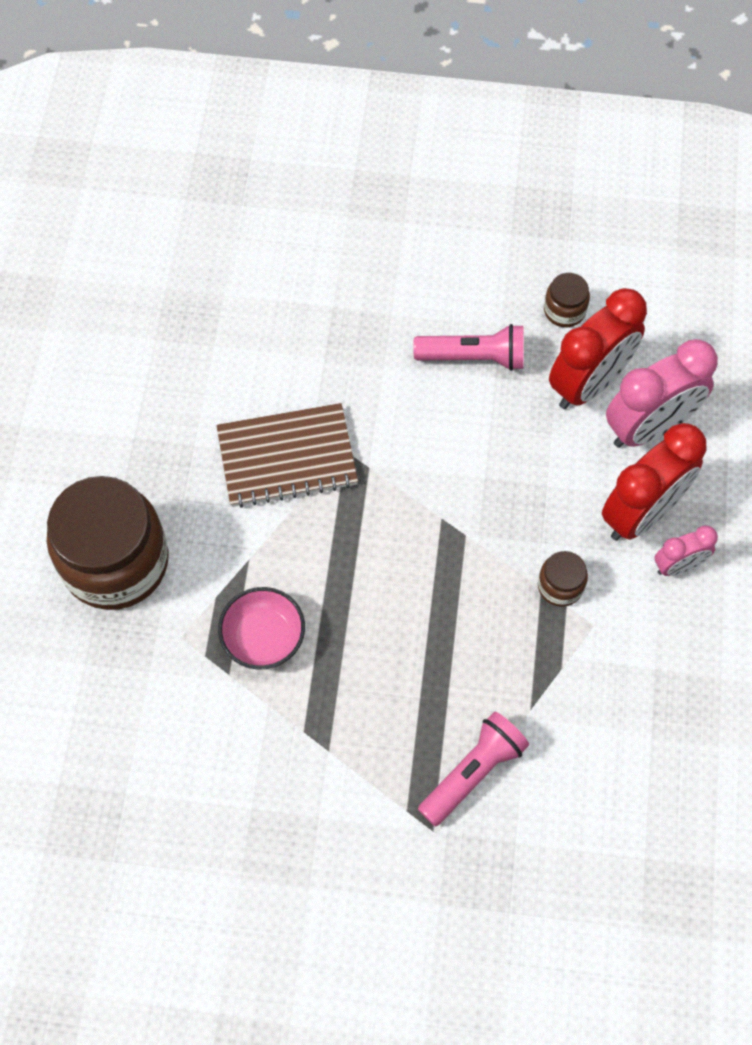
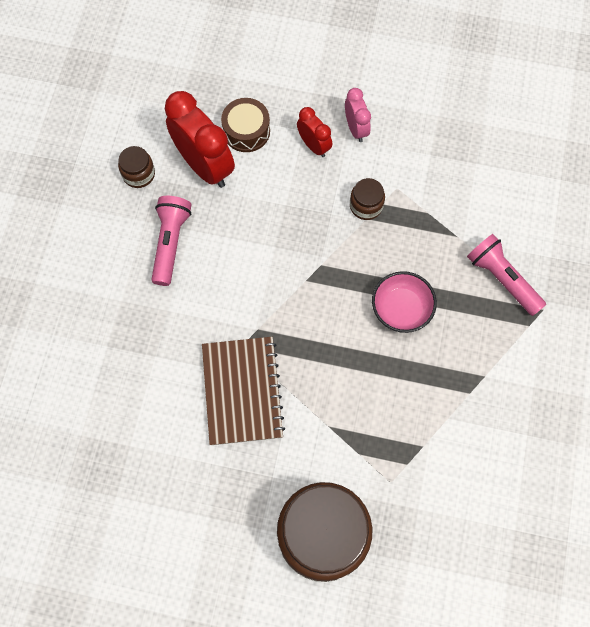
camera: 85 degrees left, 5 degrees up
pink bowl [218,587,305,670] -> pink bowl moved to [372,271,437,333]
red clock [602,423,707,541] -> red clock [297,107,332,157], size x0.53
pink clock [606,339,718,448] -> brown drum [221,98,270,152]

